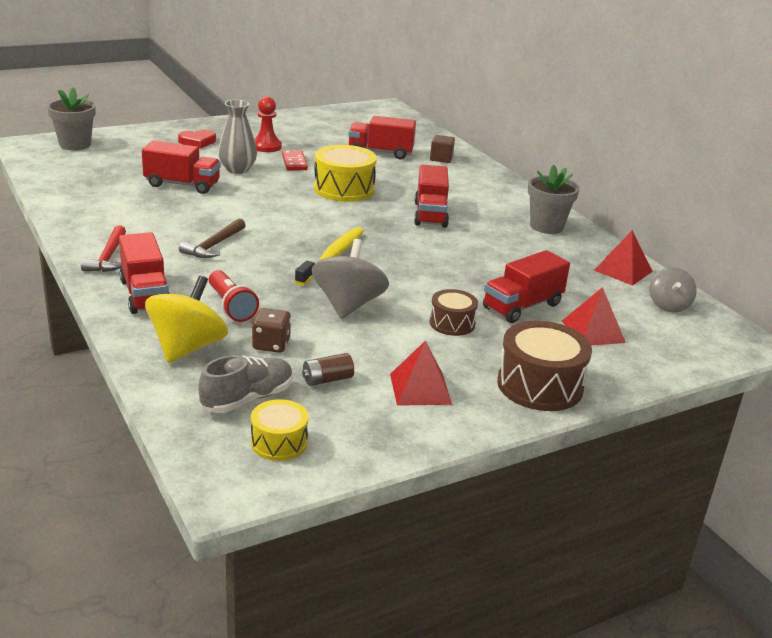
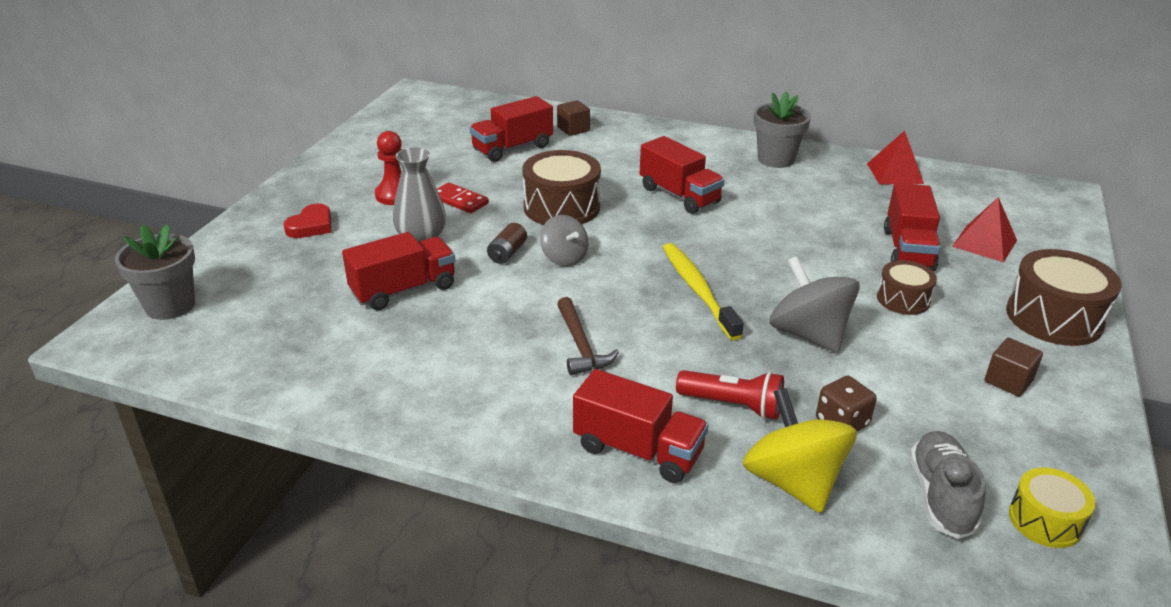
camera: 40 degrees left, 5 degrees up
red hammer [81,225,126,272] -> none
brown battery [302,353,354,386] -> brown battery moved to [487,223,527,264]
yellow drum [314,145,377,202] -> brown drum [522,150,601,225]
red pyramid [390,340,452,406] -> brown cube [985,338,1043,396]
grey spinning top [649,267,697,312] -> grey spinning top moved to [540,215,589,266]

